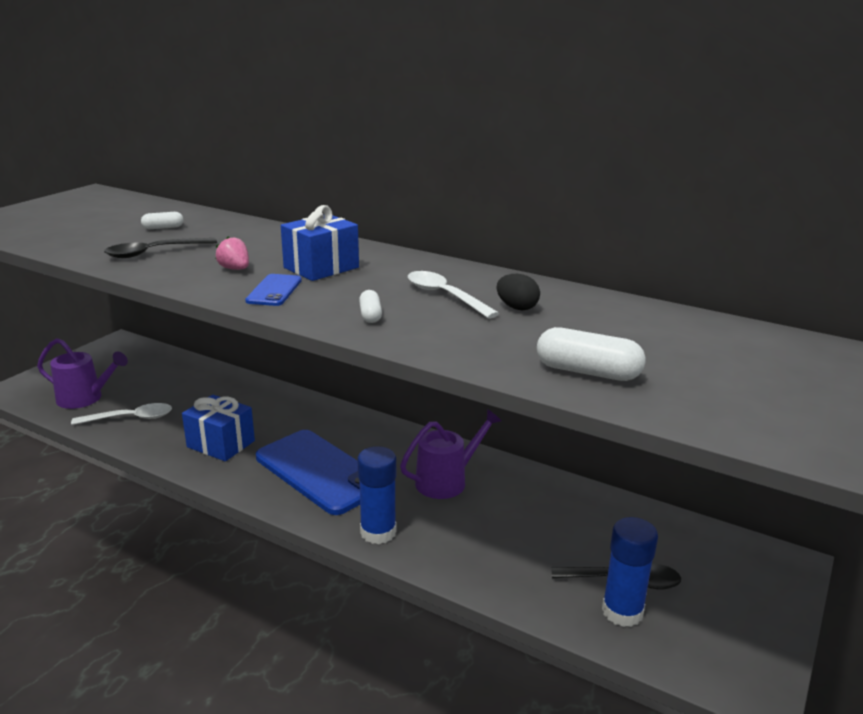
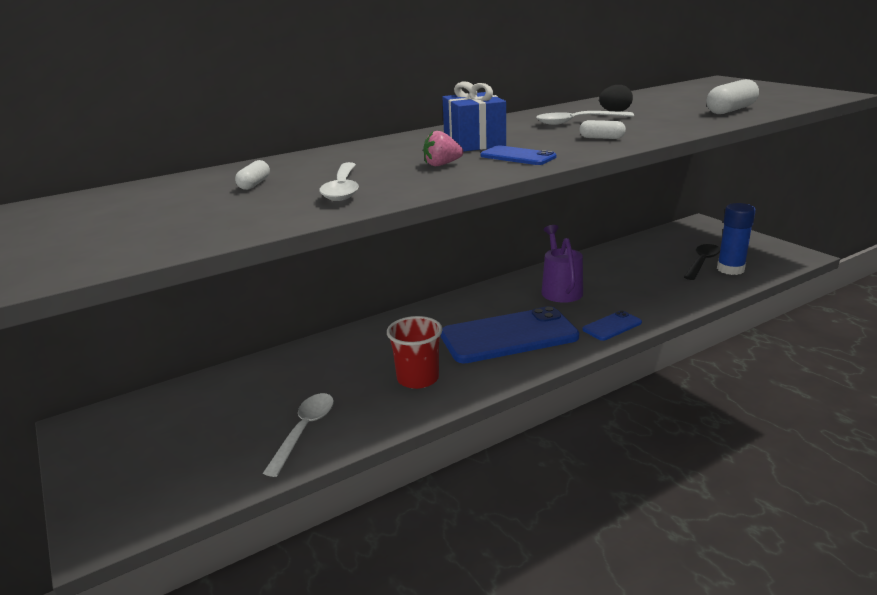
camera: 60 degrees left, 0 degrees up
purple watering can [37,338,128,409] -> none
black spoon [104,238,217,258] -> white spoon [319,162,359,201]
blue gift [182,395,255,461] -> red cup [387,316,443,389]
blue glue stick [358,446,396,544] -> blue phone [582,310,642,341]

